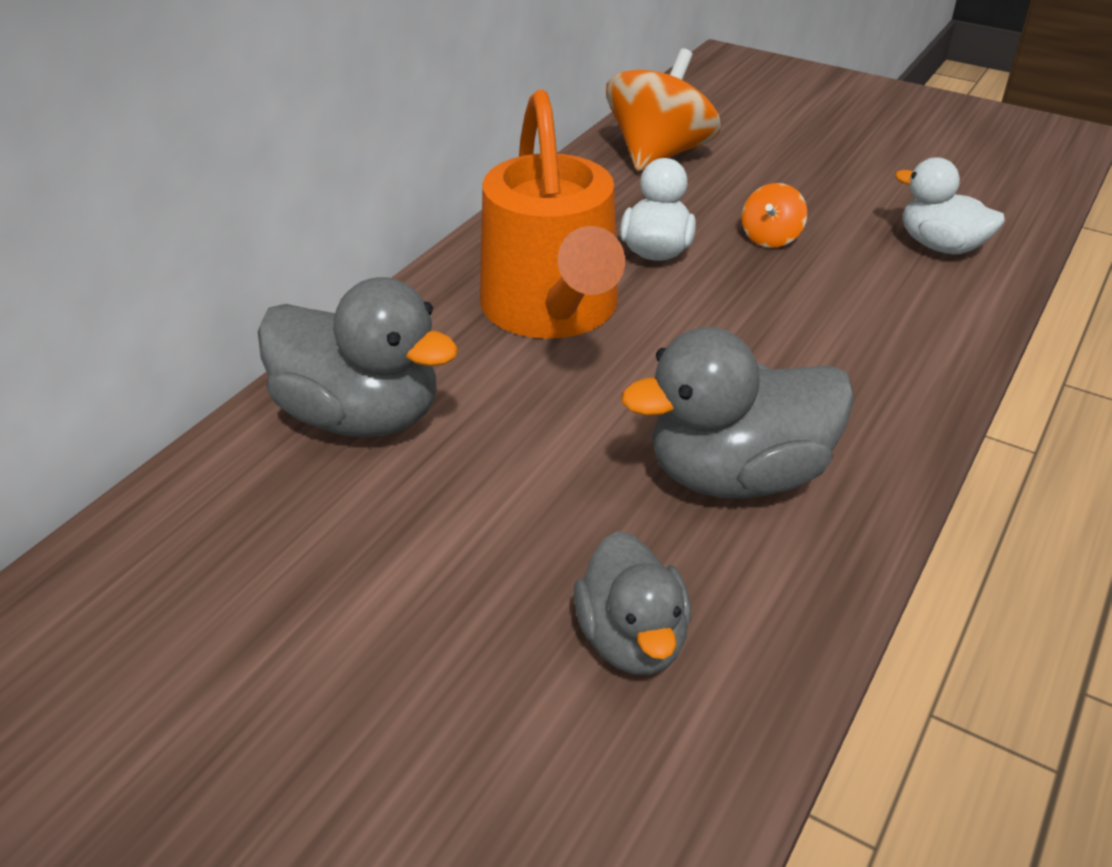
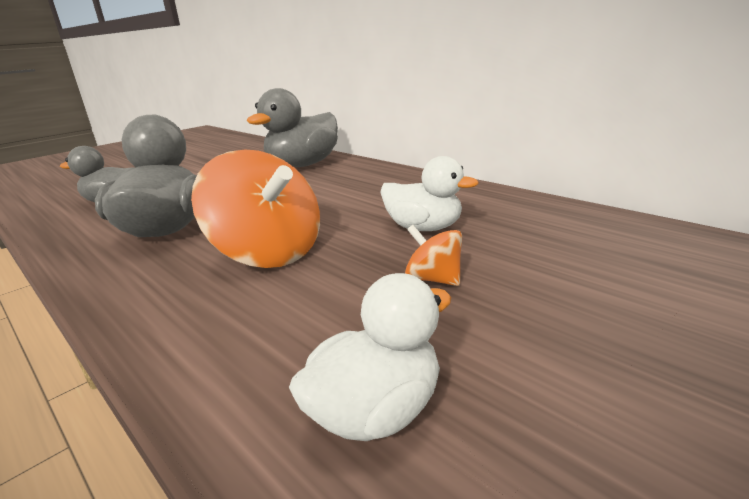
camera: 105 degrees right, 15 degrees down
orange watering can [480,89,625,339] -> none
orange spinning top [606,48,721,171] -> orange spinning top moved to [191,150,320,268]

